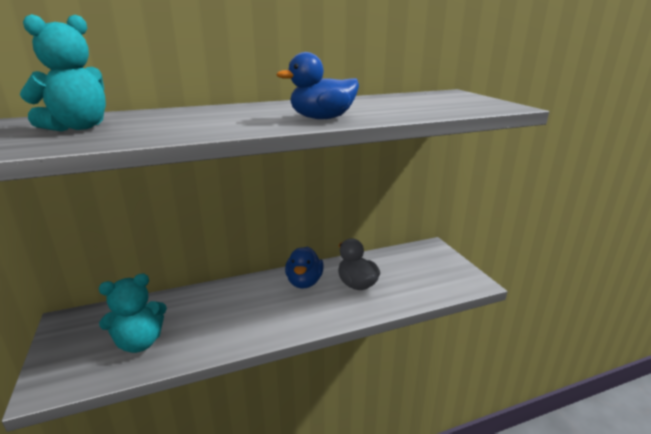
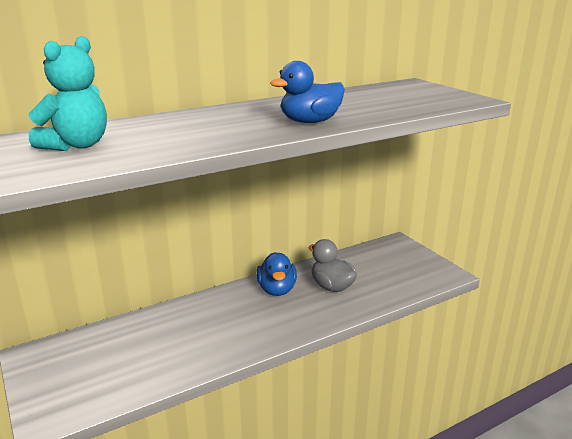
camera: 10 degrees left, 0 degrees up
turquoise teddy bear [99,273,167,353] -> none

